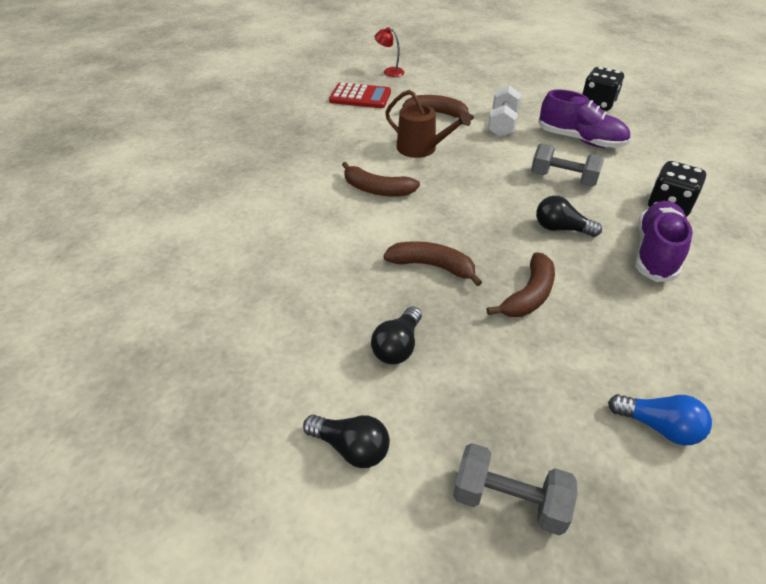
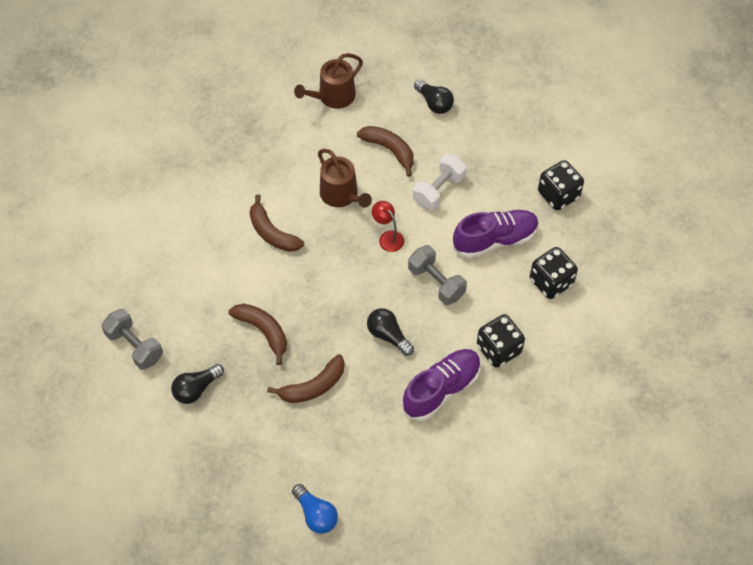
camera: 25 degrees right, 15 degrees up
black light bulb [303,415,390,468] -> black light bulb moved to [414,79,454,114]
red calculator [329,82,391,108] -> brown watering can [294,53,363,109]
red lamp [375,27,404,77] -> red lamp moved to [372,201,404,252]
grey dumbbell [453,443,577,535] -> grey dumbbell moved to [101,309,163,370]
purple shoe [538,89,630,148] -> purple shoe turned 75 degrees counterclockwise [453,210,539,258]
none -> black dice [530,247,578,299]

